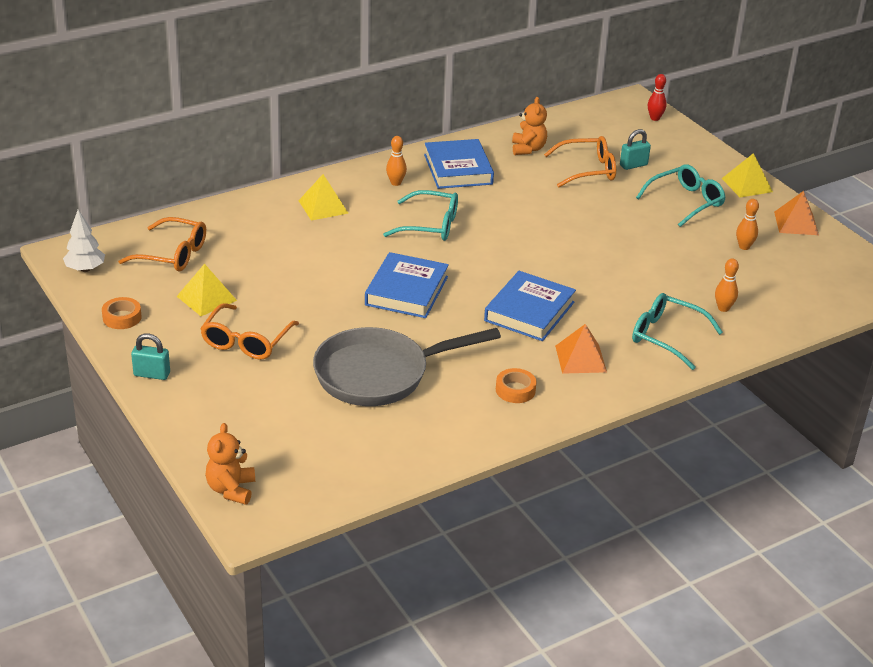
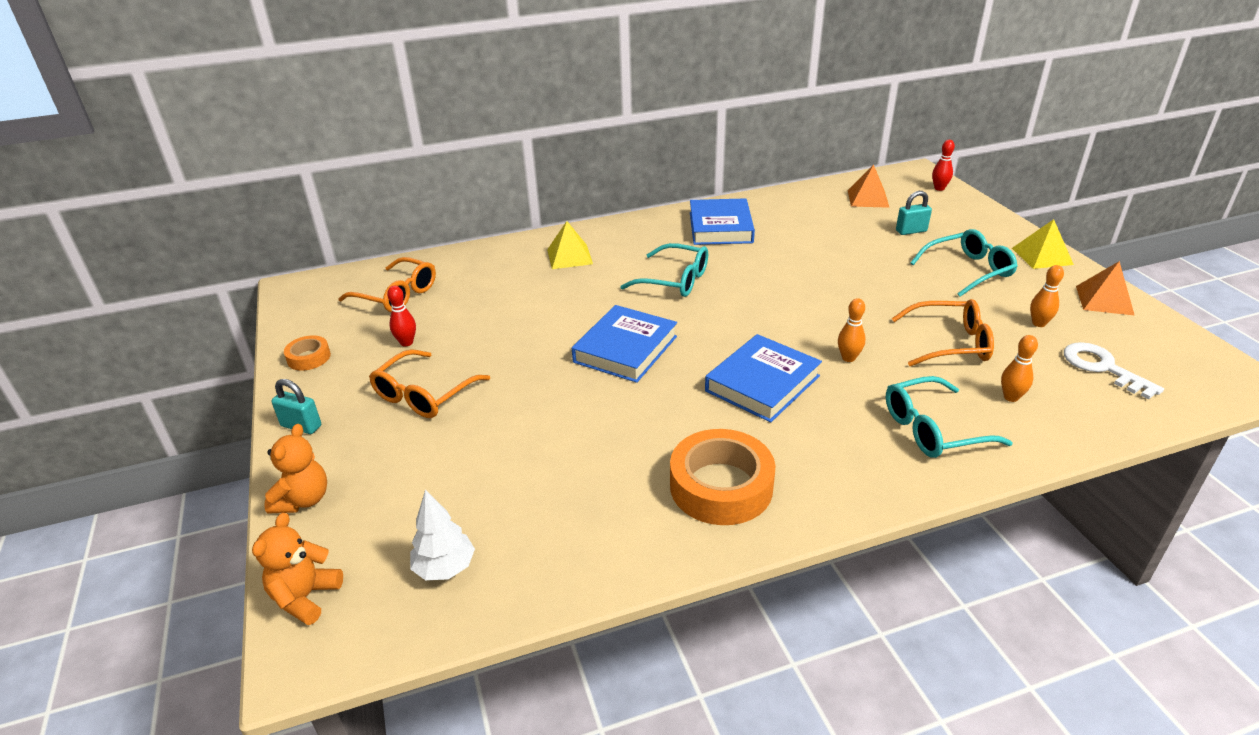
camera: 15 degrees right, 0 degrees up
white tree [63,209,105,272] -> white tree moved to [410,490,475,580]
yellow pyramid [177,263,237,316] -> red bowling pin [387,286,416,346]
grey pan [313,327,501,406] -> none
orange bowling pin [386,136,407,186] -> orange bowling pin moved to [838,298,866,362]
orange tape [496,368,537,403] -> orange tape [670,429,775,525], size x1.98
orange teddy bear [512,97,547,155] -> orange teddy bear moved to [264,424,327,514]
orange glasses [544,136,616,187] -> orange glasses moved to [891,299,994,367]
orange pyramid [555,324,607,374] -> orange pyramid moved to [848,165,890,208]
turquoise glasses [632,293,723,370] -> turquoise glasses turned 60 degrees counterclockwise [886,376,1013,458]
none -> white key [1064,342,1164,400]

